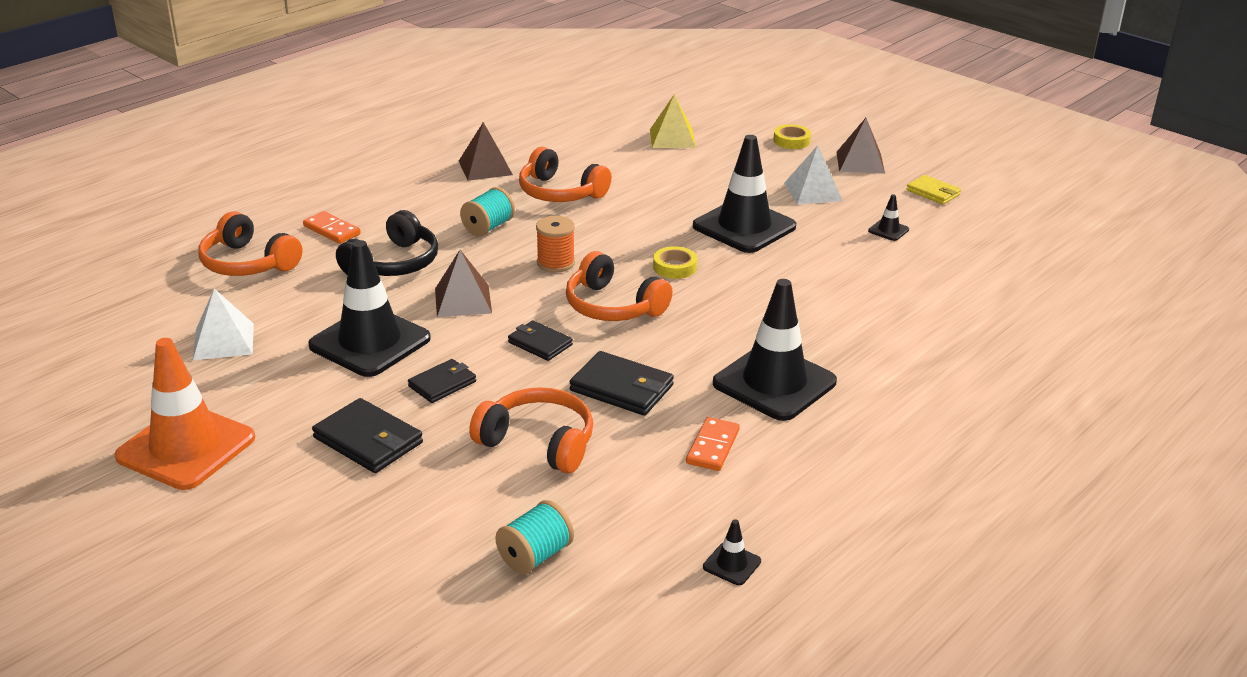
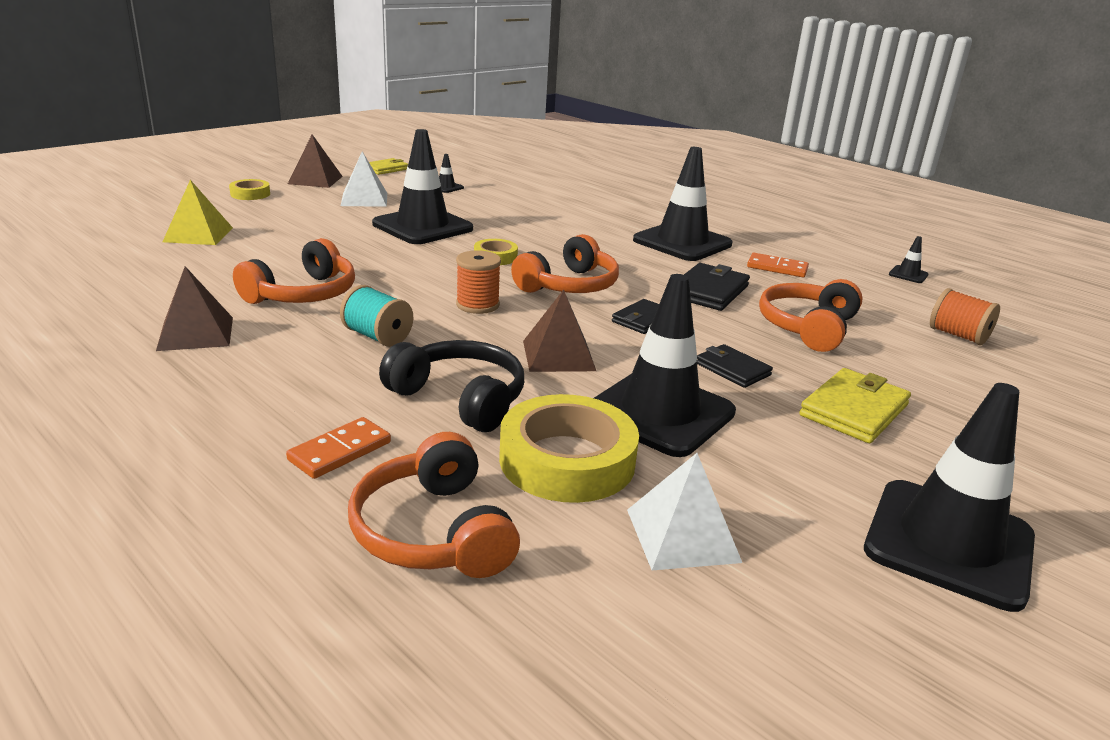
camera: 90 degrees left, 5 degrees down
orange traffic cone [114,338,255,490] -> black traffic cone [864,383,1035,612]
orange headphones [198,211,302,276] -> orange headphones turned 120 degrees clockwise [348,432,520,578]
black wallet [312,398,423,473] -> yellow wallet [799,368,911,443]
turquoise spool [495,500,574,574] -> orange spool [930,288,1000,345]
none -> yellow tape [499,394,639,503]

